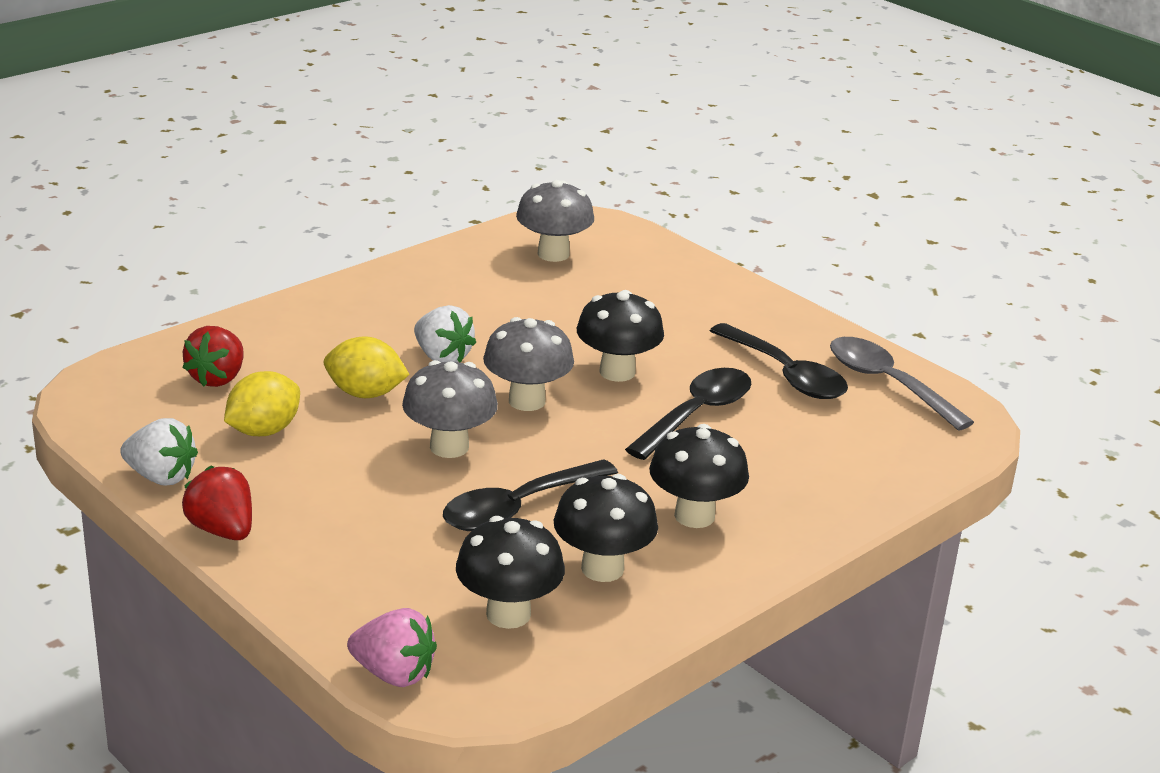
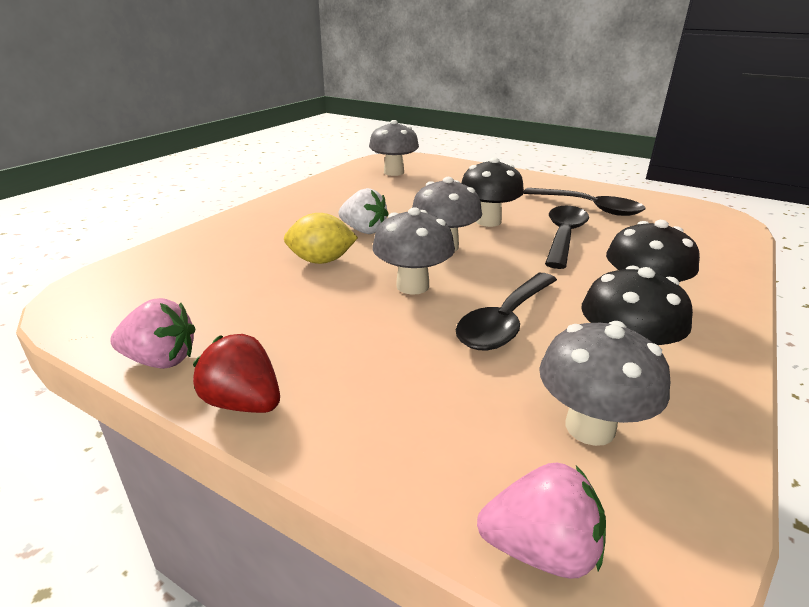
camera: 15 degrees left, 0 degrees up
white strawberry [120,418,198,485] -> pink strawberry [110,298,196,369]
red strawberry [183,326,244,387] -> none
yellow lemon [224,371,300,436] -> none
black mushroom [456,516,565,629] -> grey mushroom [539,321,670,446]
grey spoon [830,337,974,431] -> none

